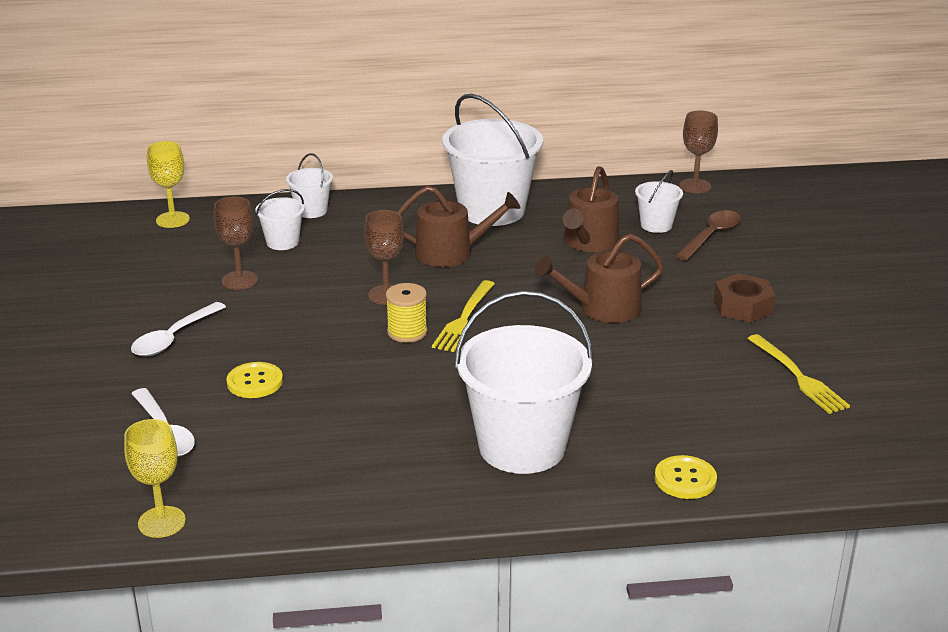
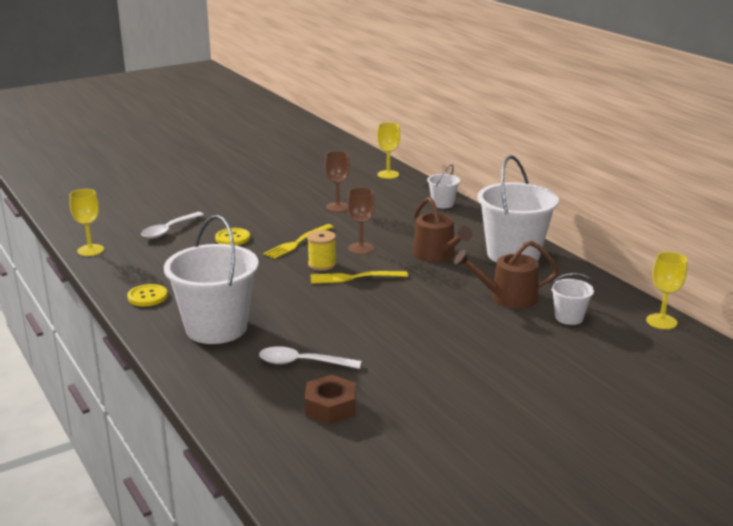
camera: 65 degrees right, 5 degrees down
white spoon [131,302,226,356] -> white spoon moved to [259,346,361,369]
white bucket [255,189,305,250] -> none
brown watering can [535,234,664,323] -> none
yellow button [655,455,717,499] -> yellow button moved to [127,284,168,306]
brown spoon [676,210,741,261] -> none
brown goblet [679,110,718,194] -> yellow goblet [646,252,687,329]
brown nut [714,273,775,323] -> brown nut moved to [305,375,356,424]
yellow fork [747,334,850,414] -> yellow fork moved to [263,224,334,259]

